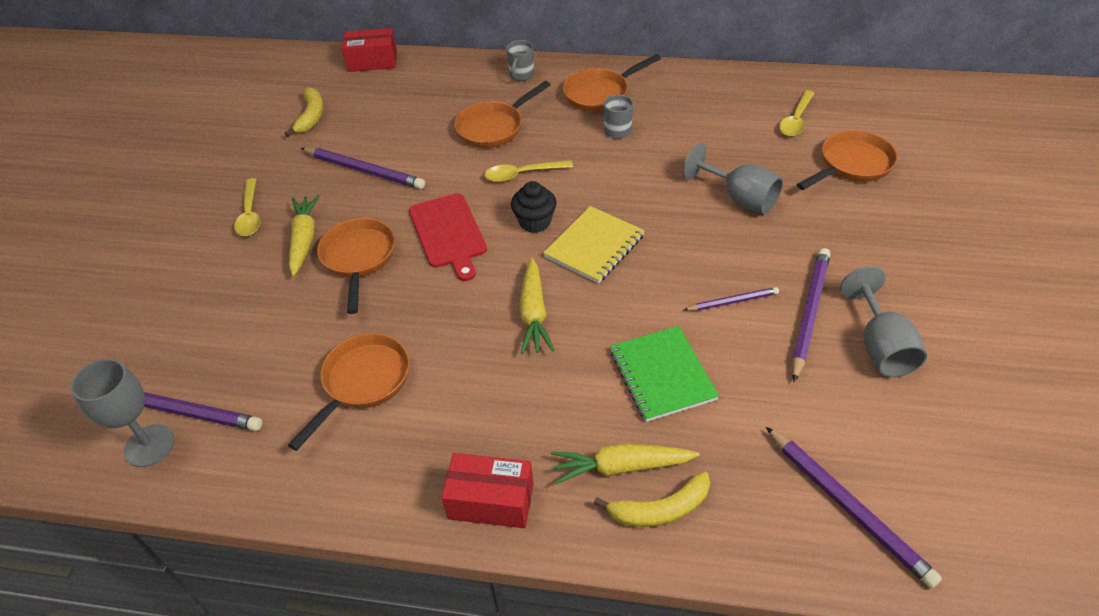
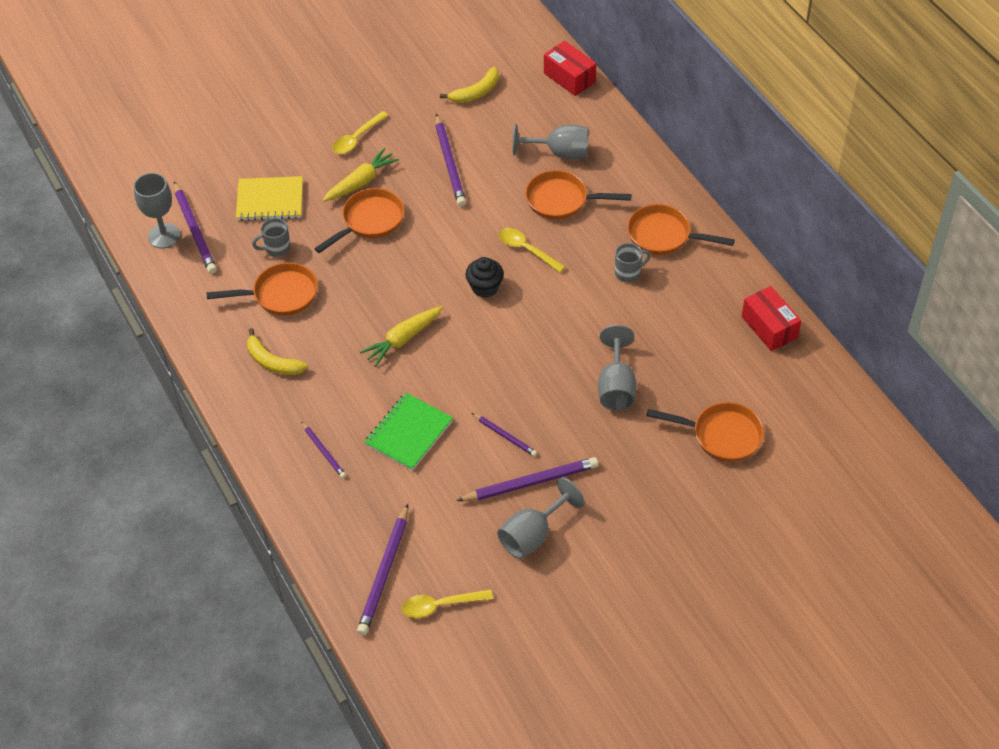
camera: 50 degrees right, 5 degrees up
red cutting board [409,193,487,281] -> none
red box [441,453,534,528] -> red box moved to [742,286,802,351]
grey mug [506,40,534,81] -> grey mug moved to [252,218,291,257]
yellow notebook [543,206,645,284] -> yellow notebook moved to [236,176,303,221]
yellow carrot [551,444,700,485] -> purple pencil [301,421,346,478]
yellow banana [594,471,710,527] -> yellow banana moved to [247,328,307,375]
yellow spoon [779,90,815,136] -> yellow spoon moved to [402,589,493,618]
none -> grey goblet [513,124,588,160]

